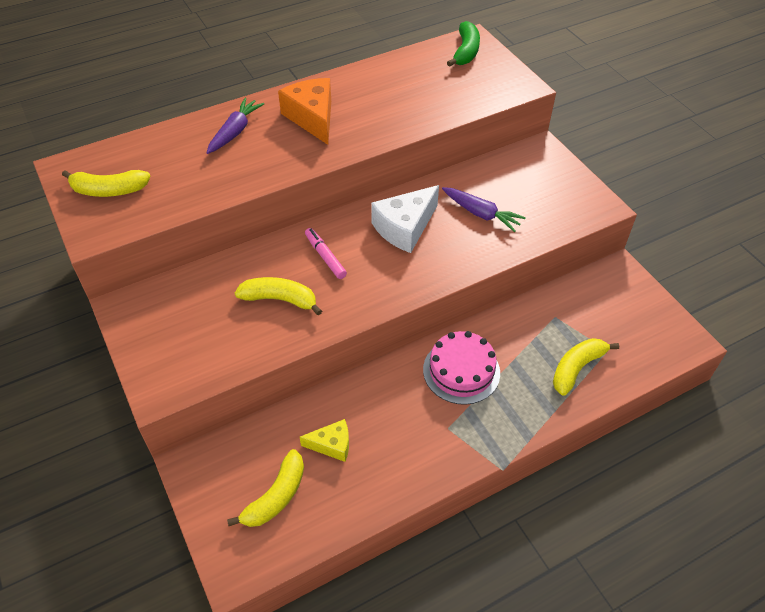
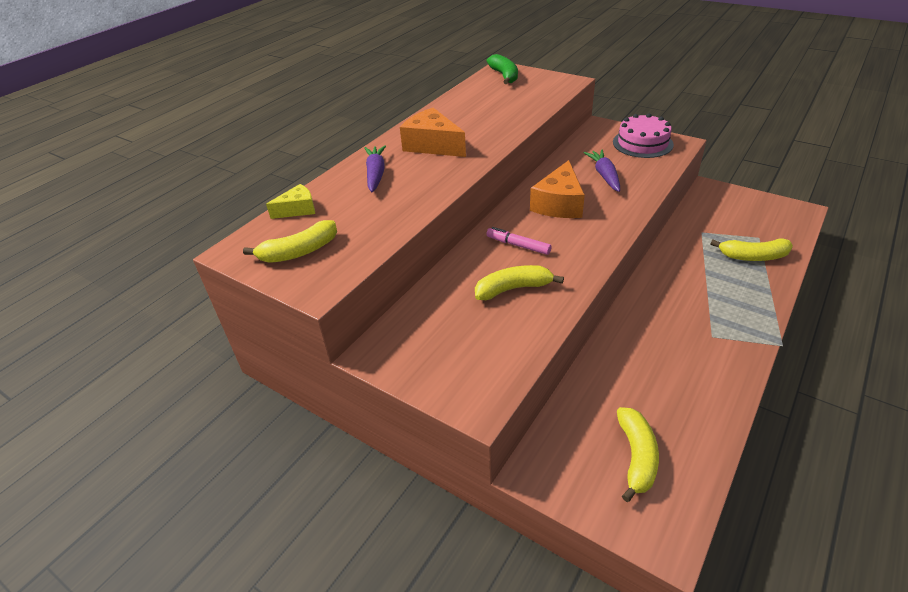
camera: 25 degrees left, 10 degrees down
yellow cheese [300,419,349,462] -> yellow cheese moved to [266,184,315,219]
white cheese [371,185,439,253] -> orange cheese [530,160,585,218]
pink cake [423,331,500,405] -> pink cake moved to [613,113,674,158]
purple carrot [442,187,526,232] -> purple carrot turned 105 degrees counterclockwise [584,150,620,192]
yellow banana [553,338,619,396] -> yellow banana turned 105 degrees counterclockwise [710,238,793,261]

